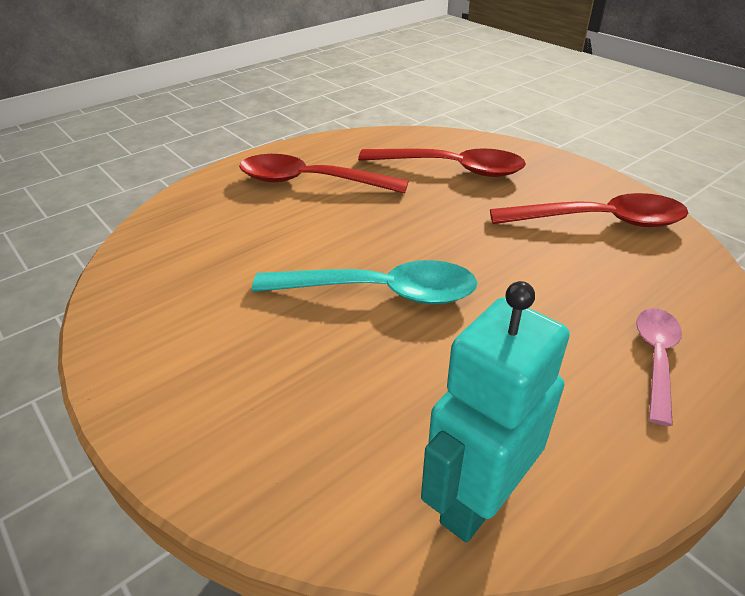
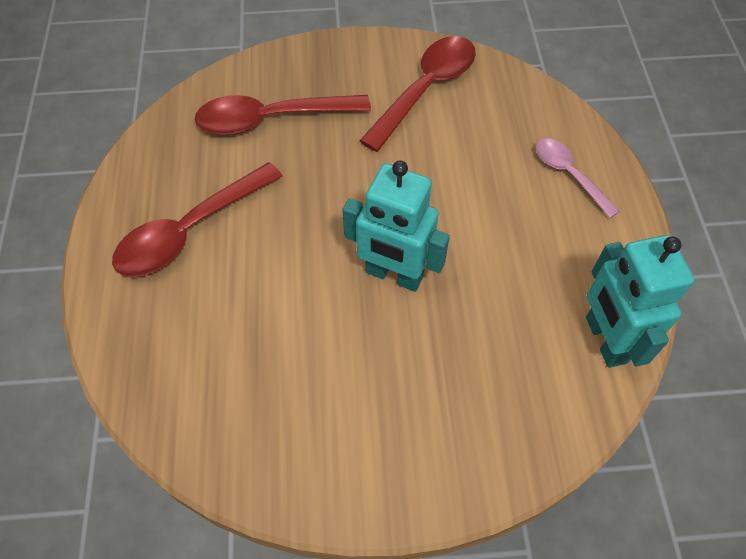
camera: 55 degrees left, 20 degrees up
turquoise spoon [252,260,478,304] -> turquoise robot [343,160,450,292]
red spoon [358,148,526,177] -> red spoon turned 150 degrees counterclockwise [194,95,371,135]

